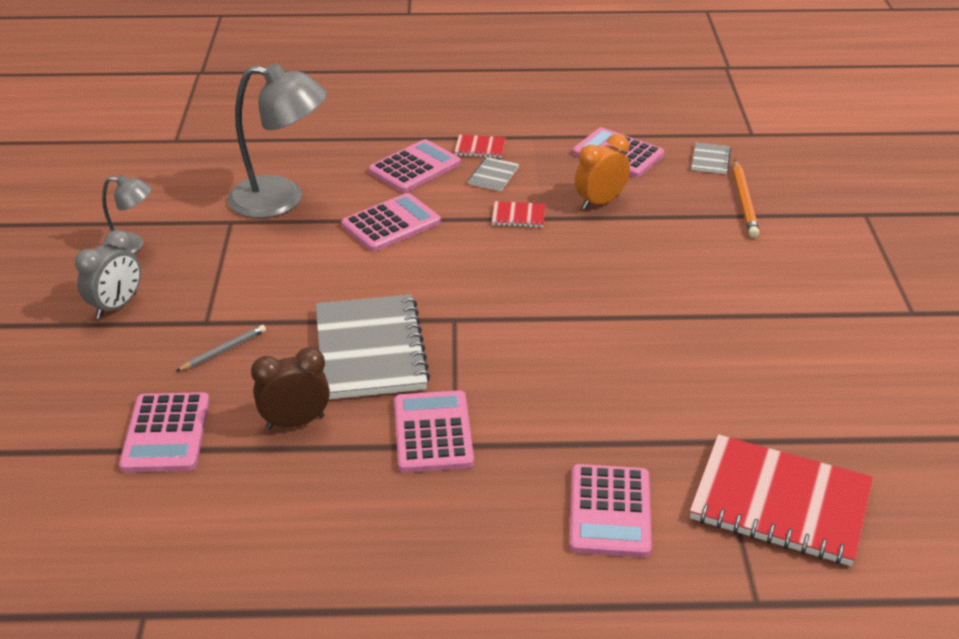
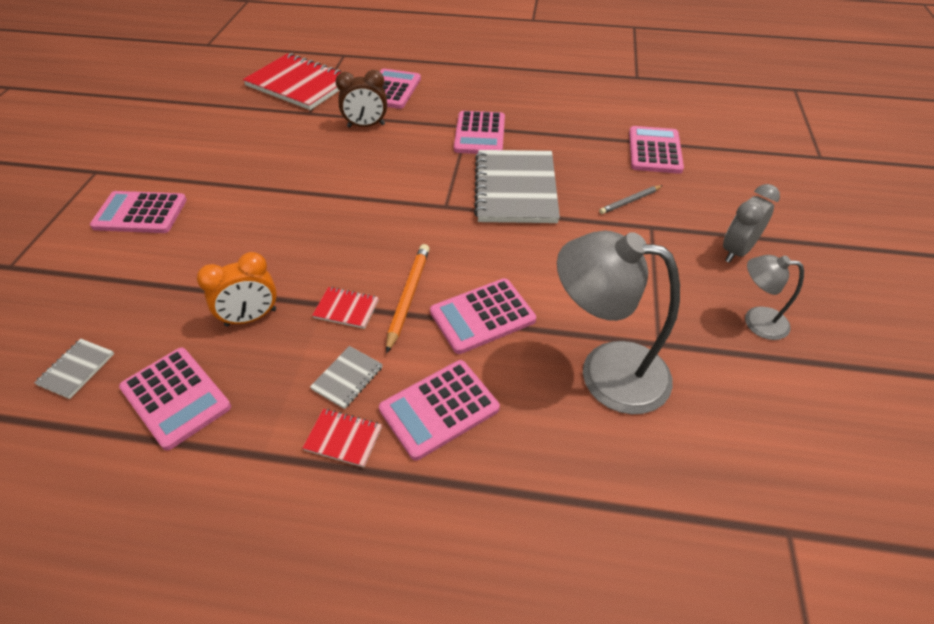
camera: 170 degrees left, 10 degrees up
brown clock [251,347,330,429] -> brown clock moved to [335,70,387,128]
orange pencil [733,160,759,238] -> orange pencil moved to [386,244,430,353]
none -> pink calculator [90,191,187,233]

